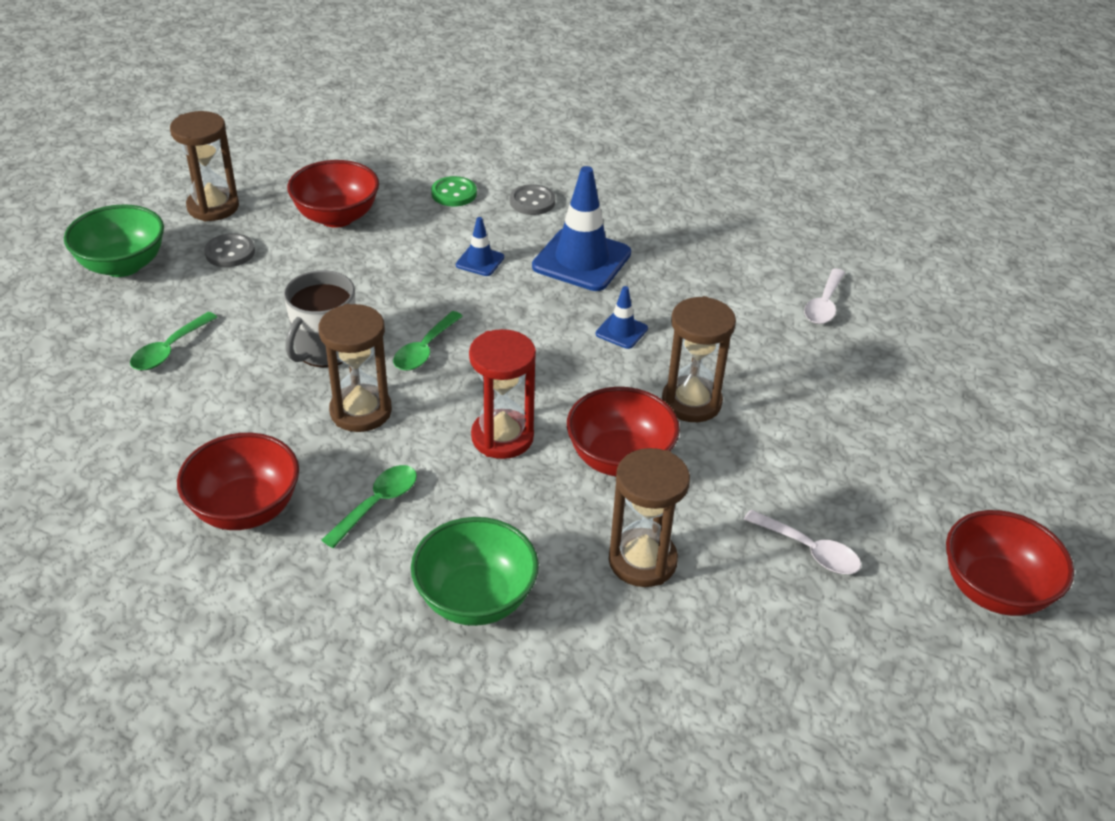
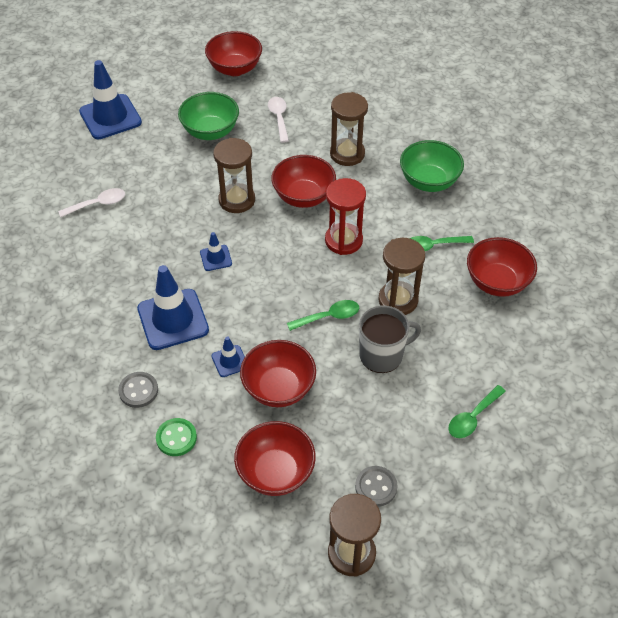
camera: 135 degrees left, 10 degrees up
green bowl [64,204,164,277] -> green bowl moved to [178,92,239,140]
green spoon [130,312,218,370] -> green spoon turned 150 degrees clockwise [449,385,506,438]
none -> blue traffic cone [79,60,142,139]
none -> red bowl [240,340,316,407]

